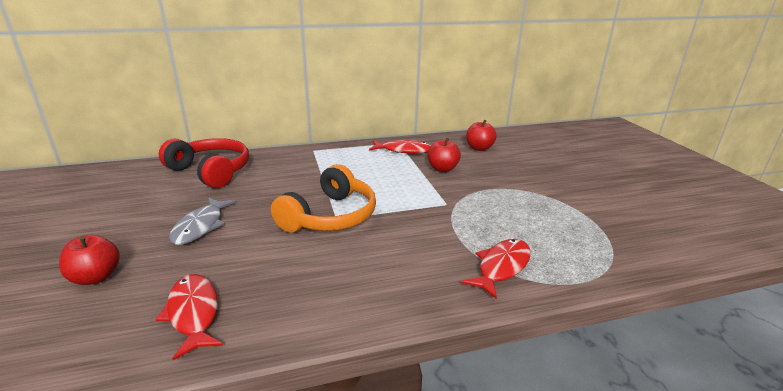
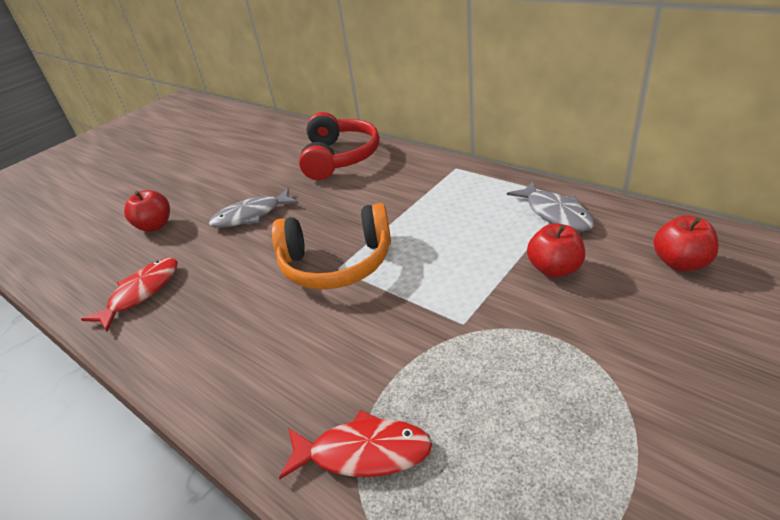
camera: 60 degrees right, 10 degrees up
red fish [369,140,431,154] -> grey fish [507,181,594,232]

